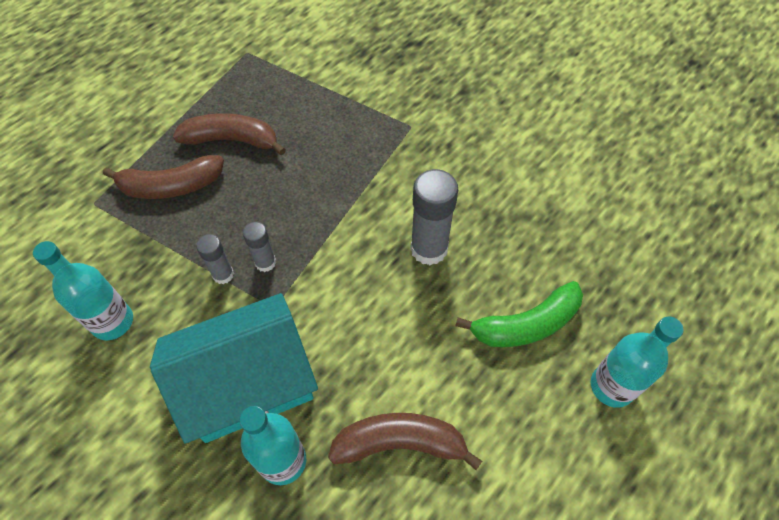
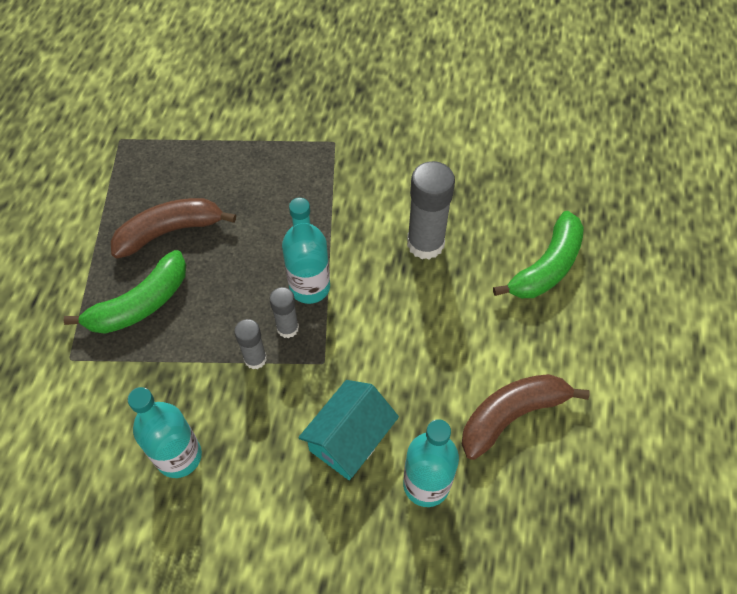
camera: 30 degrees left, 0 degrees up
brown banana [103,155,224,199] -> green banana [63,250,186,334]
turquoise house [150,293,318,444] -> turquoise house [298,380,399,480], size x0.60
turquoise bottle [591,317,684,408] -> turquoise bottle moved to [282,198,330,304]

